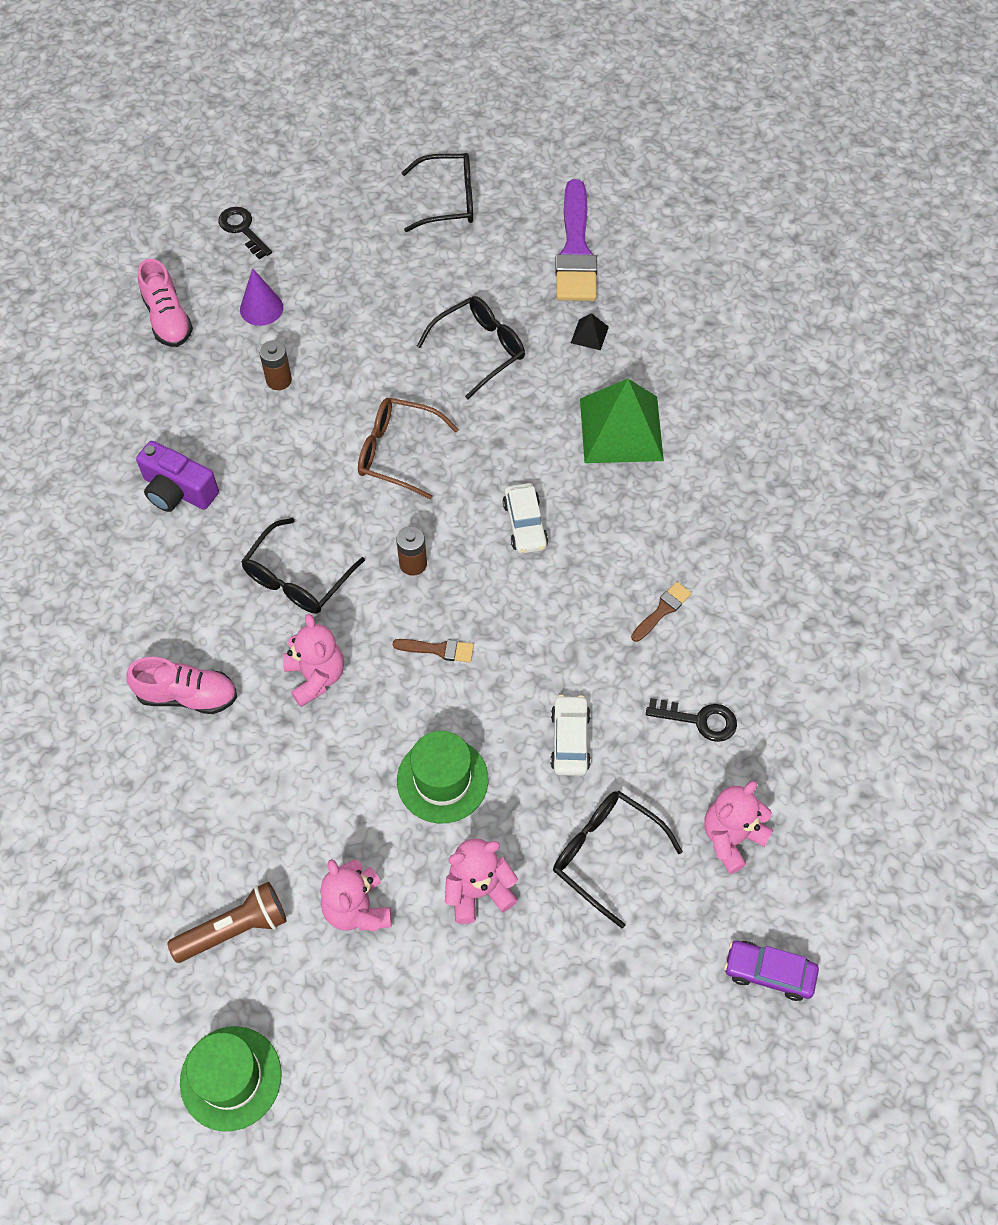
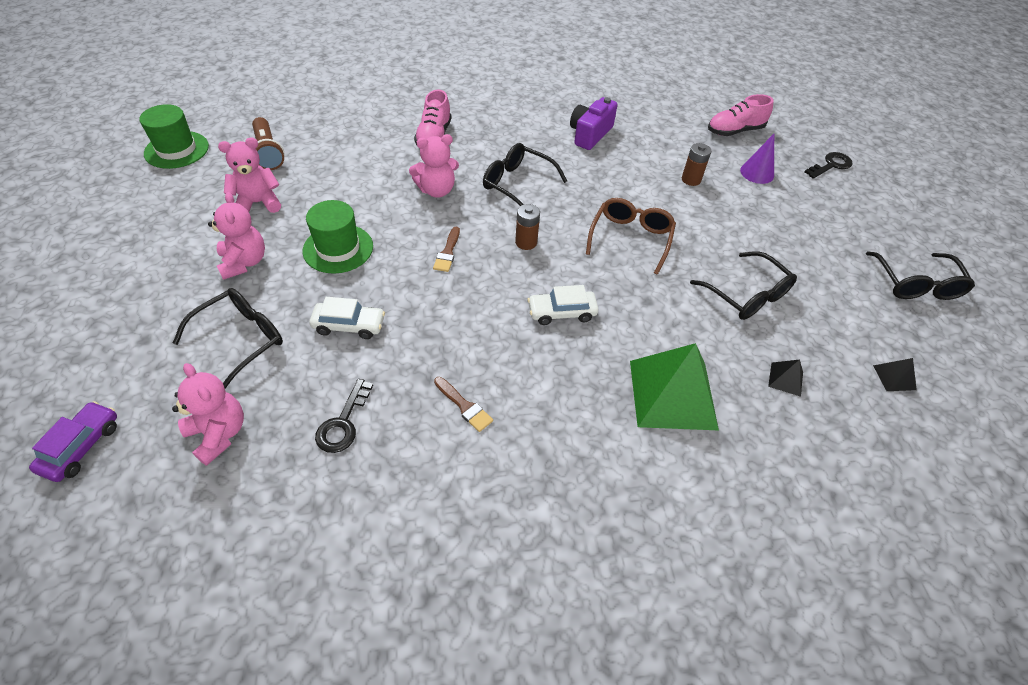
camera: 90 degrees right, 10 degrees down
purple brush [555,179,597,301] -> black pyramid [873,358,917,391]

